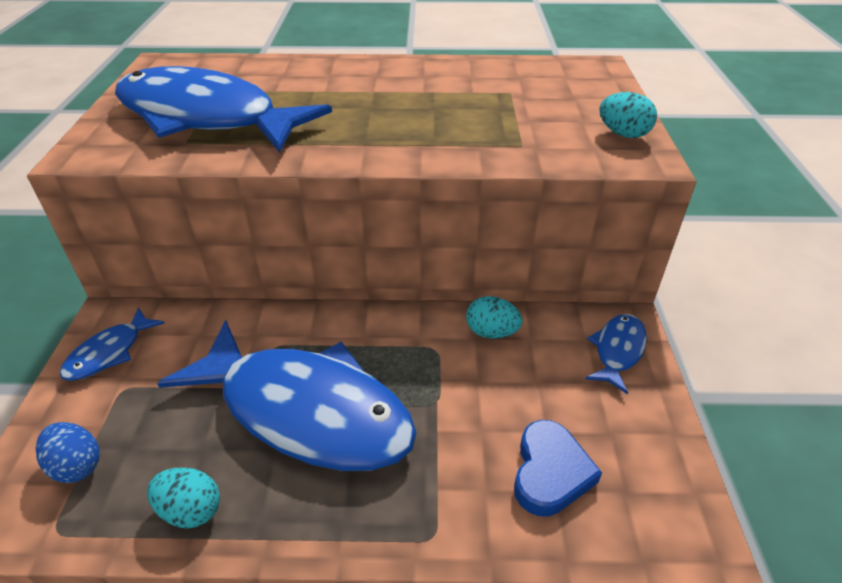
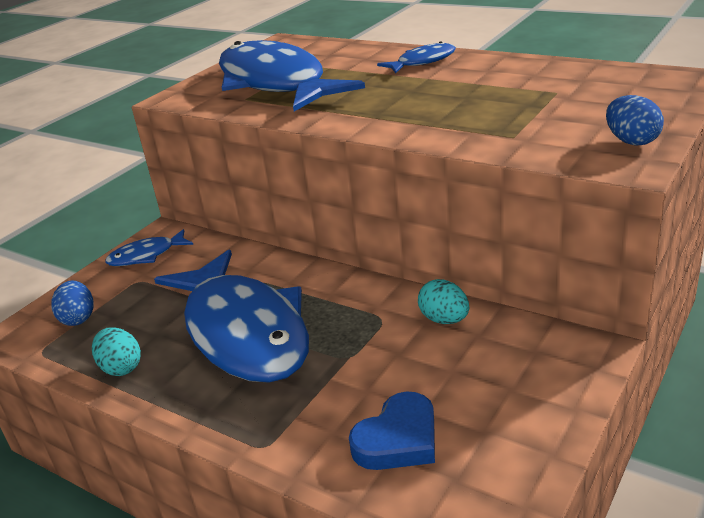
camera: 35 degrees right, 10 degrees down
blue fish [585,314,647,394] -> blue fish moved to [377,41,456,73]
turquoise egg [599,92,657,138] -> blue egg [606,95,664,146]

